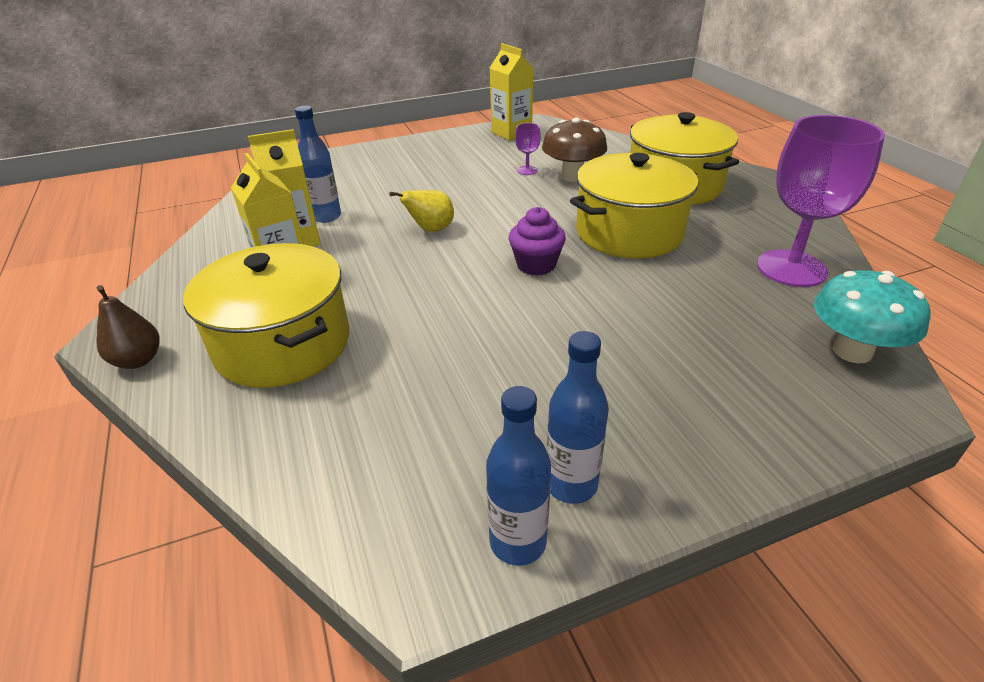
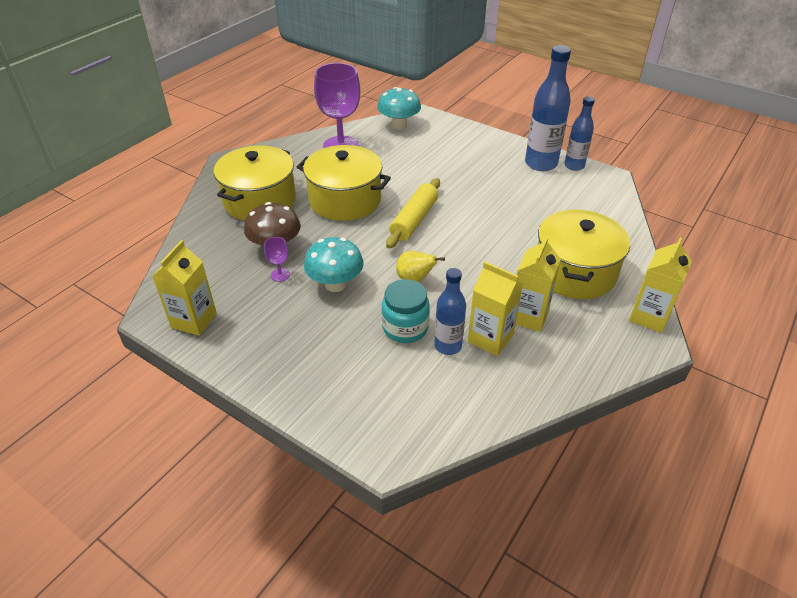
camera: 125 degrees left, 5 degrees up
brown pear [96,285,160,369] -> yellow carton [629,238,692,333]
purple cupcake [509,207,566,276] -> yellow rolling pin [386,178,440,249]
blue bottle [546,331,609,504] -> blue bottle [525,45,571,171], size x1.62
none -> turquoise mushroom [304,237,364,292]
none -> turquoise jar [382,279,430,343]

